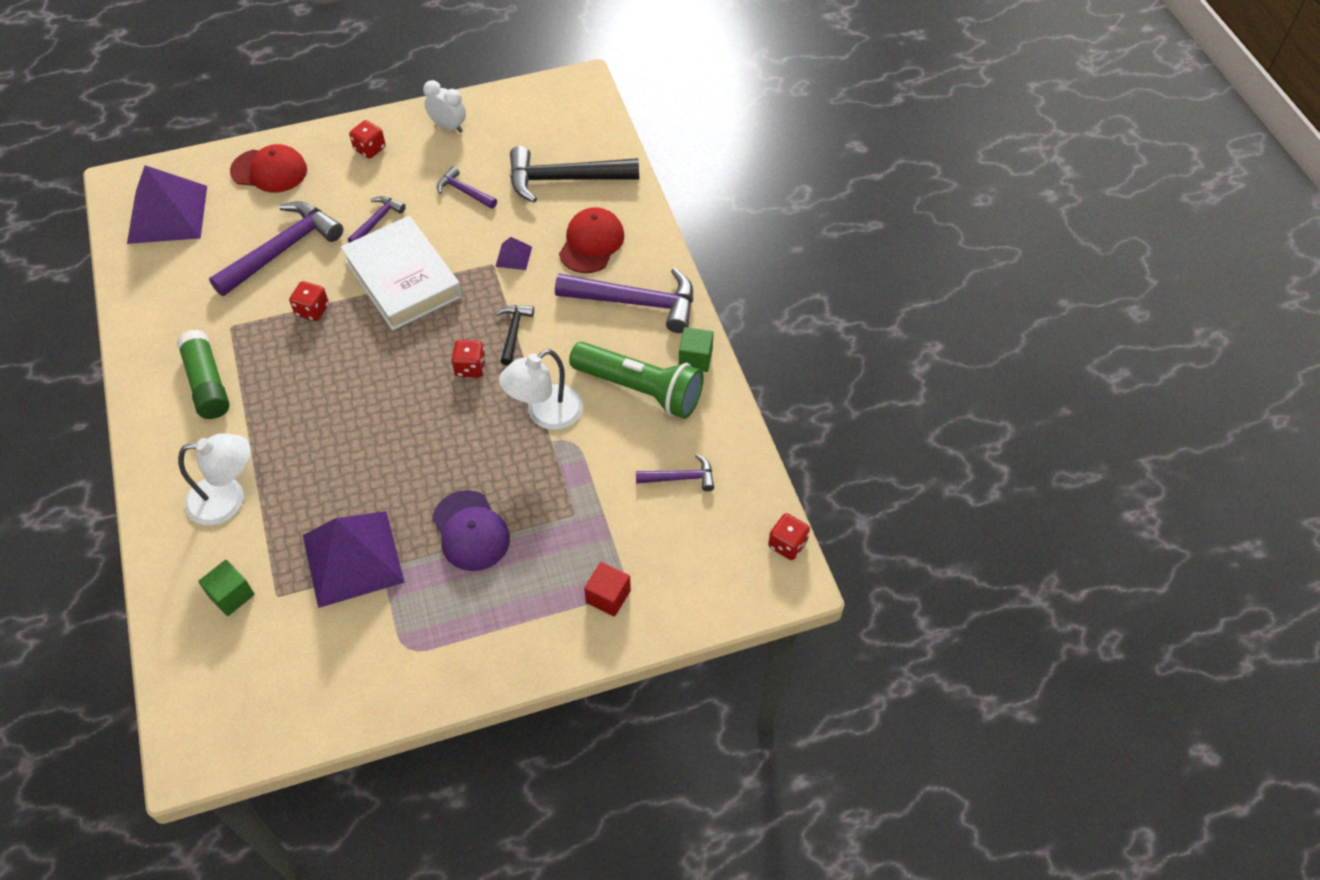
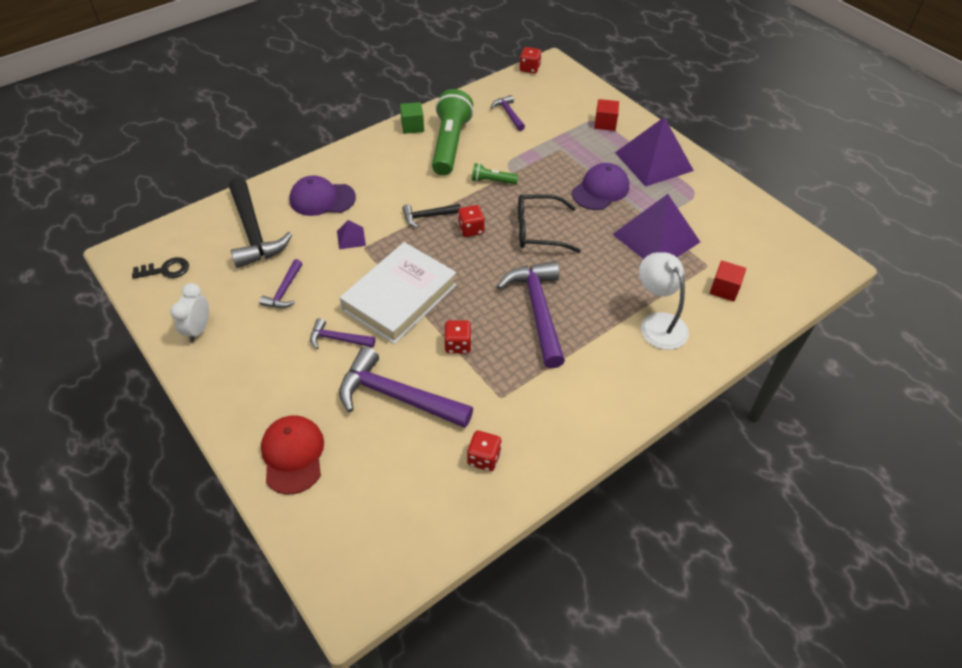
camera: 110 degrees left, 5 degrees down
purple pyramid [127,165,207,244] -> purple pyramid moved to [615,117,694,187]
green glue stick [177,330,229,419] -> none
green cube [198,560,255,616] -> red cube [710,261,746,301]
red dice [349,120,386,159] -> red dice moved to [467,431,502,471]
white lamp [499,349,583,430] -> green flashlight [472,163,518,184]
purple hammer [555,268,693,333] -> purple hammer moved to [497,261,565,369]
red cap [559,207,624,273] -> purple cap [290,175,356,216]
none -> black key [132,257,189,279]
none -> black glasses [518,194,581,253]

